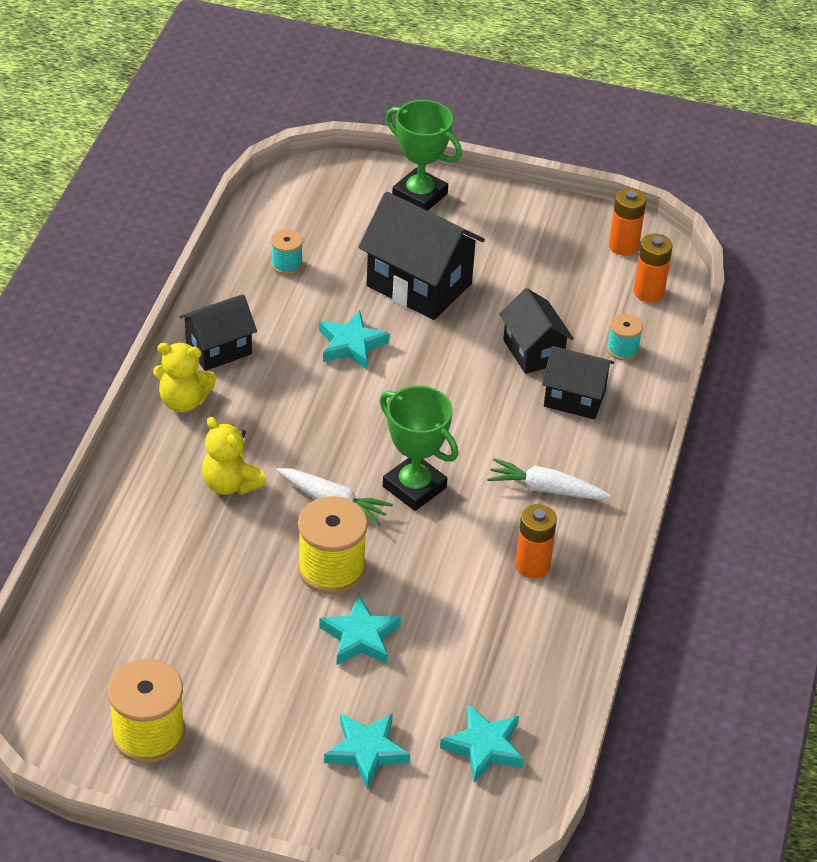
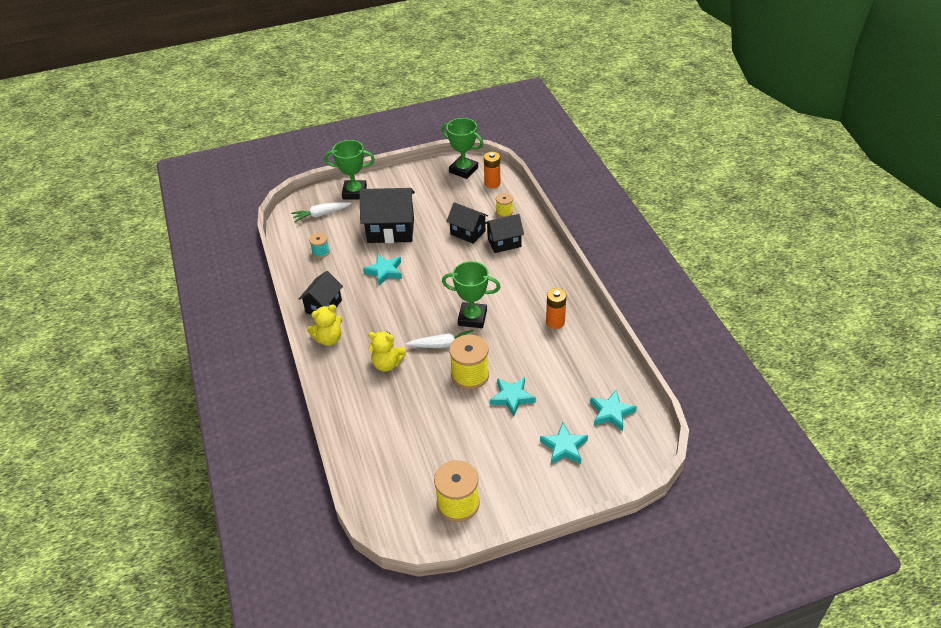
camera: 30 degrees left, 0 degrees up
white carrot [487,458,611,499] -> white carrot moved to [291,202,351,222]
turquoise spool [607,314,643,361] -> yellow spool [496,193,513,217]
orange battery [609,188,647,256] -> green trophy [441,118,483,179]

